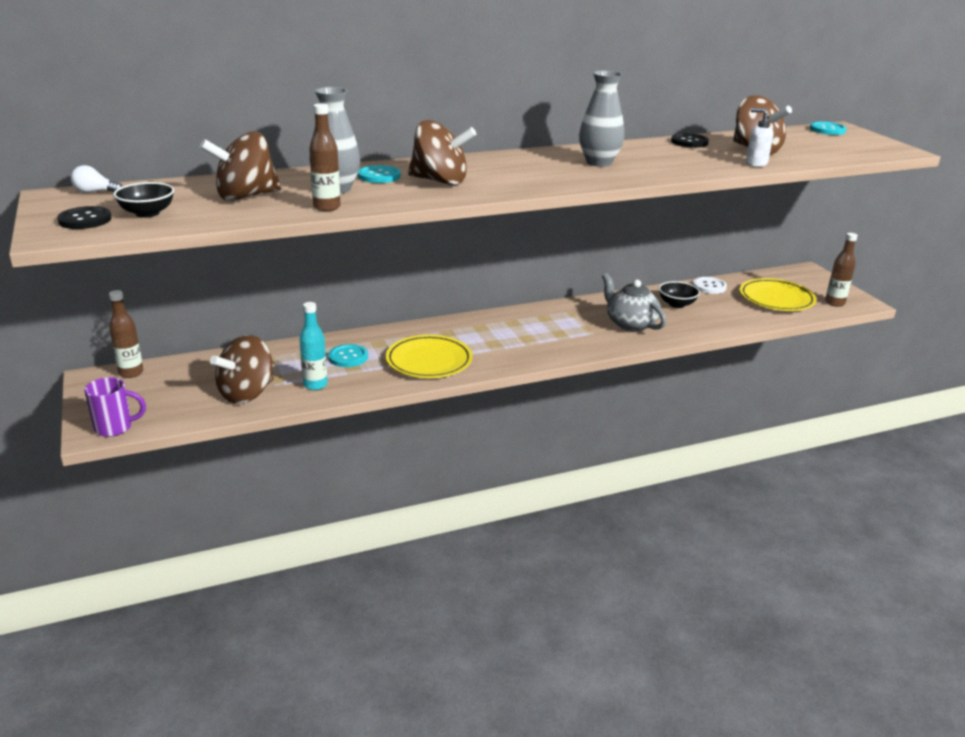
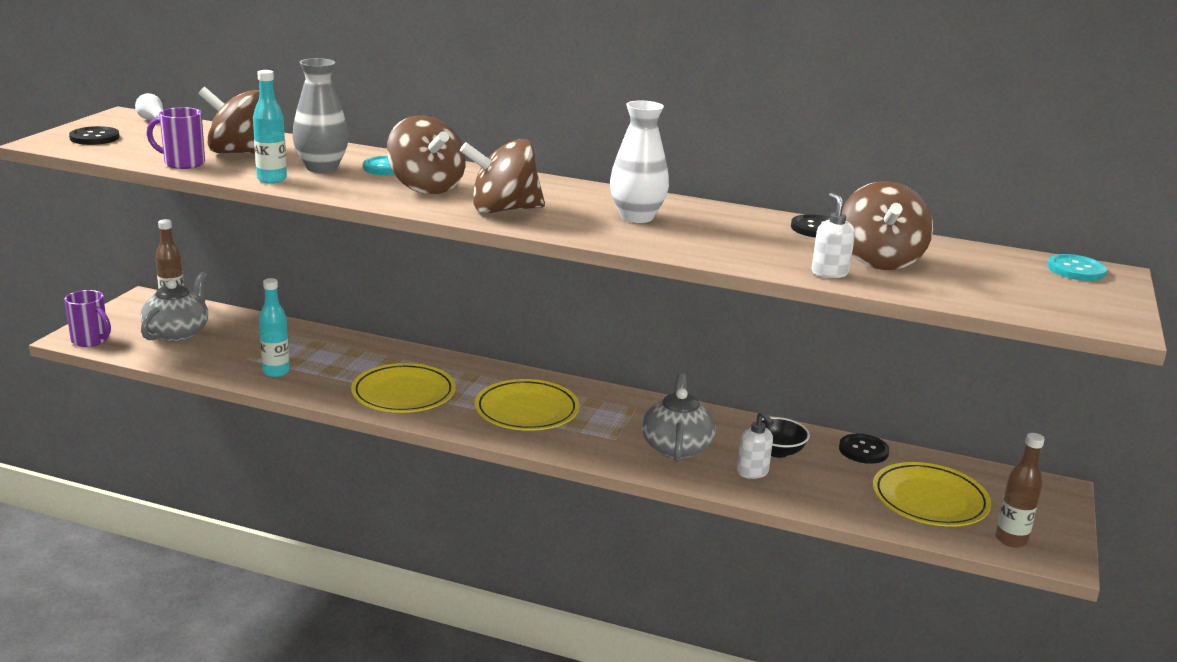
camera: 40 degrees right, 5 degrees down
black bowl [113,182,174,218] -> none
brown spinning top [210,335,274,404] -> brown spinning top moved to [460,139,545,214]
brown bottle [309,103,341,212] -> turquoise bottle [253,70,287,184]
turquoise button [328,344,368,367] -> none
grey vase [579,70,624,167] -> white vase [610,100,669,223]
white button [693,277,727,294] -> black button [839,434,889,464]
none -> grey teapot [140,272,208,342]
none -> purple mug [146,107,205,169]
none -> yellow plate [475,379,580,431]
none -> white soap dispenser [737,411,774,479]

